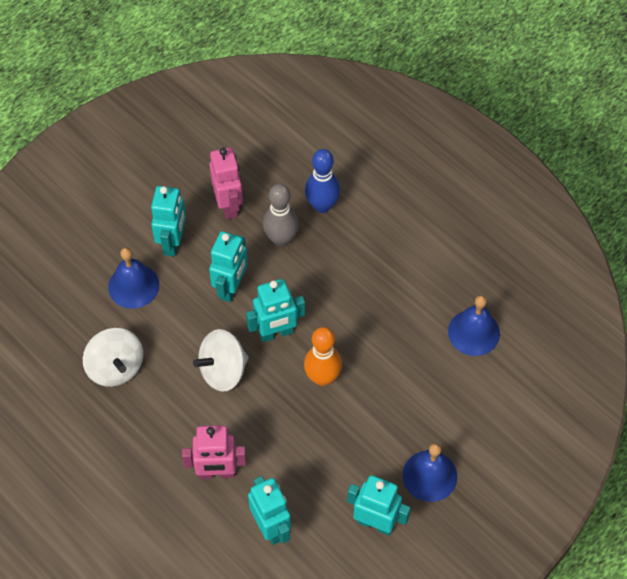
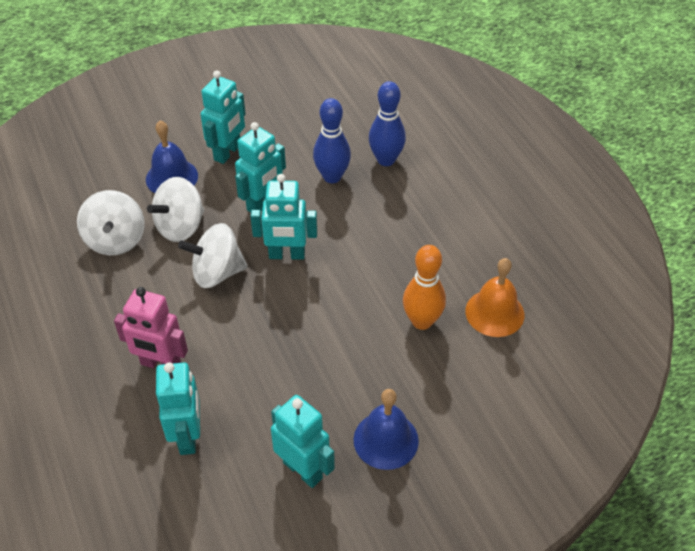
camera: 20 degrees right, 10 degrees down
pink robot [209,147,243,219] -> none
grey bowling pin [263,184,299,247] -> blue bowling pin [313,98,351,183]
orange bowling pin [304,327,342,386] -> orange bowling pin moved to [403,245,446,330]
blue bell [448,295,500,356] -> orange bell [465,258,524,337]
none -> white spinning top [147,177,204,242]

